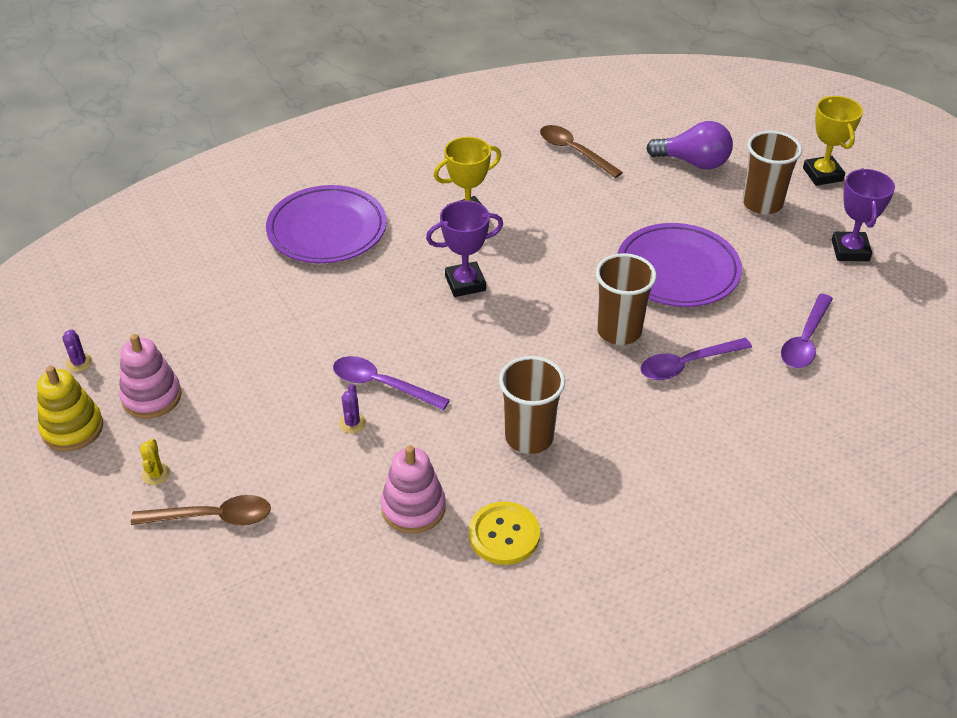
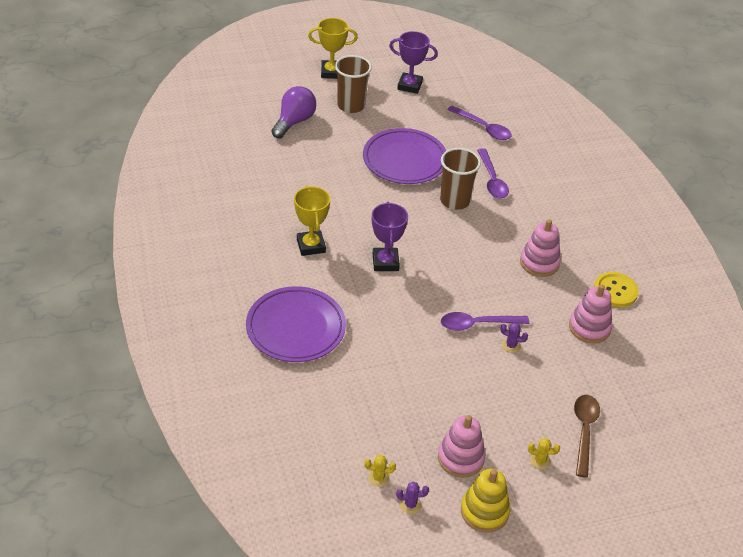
camera: 80 degrees left, 0 degrees up
purple spoon [333,356,450,410] -> purple spoon turned 45 degrees clockwise [441,312,530,331]
brown cup [499,356,565,454] -> pink stacking toy [520,219,561,277]
brown spoon [540,125,623,178] -> none
none -> yellow cactus [364,455,396,487]

